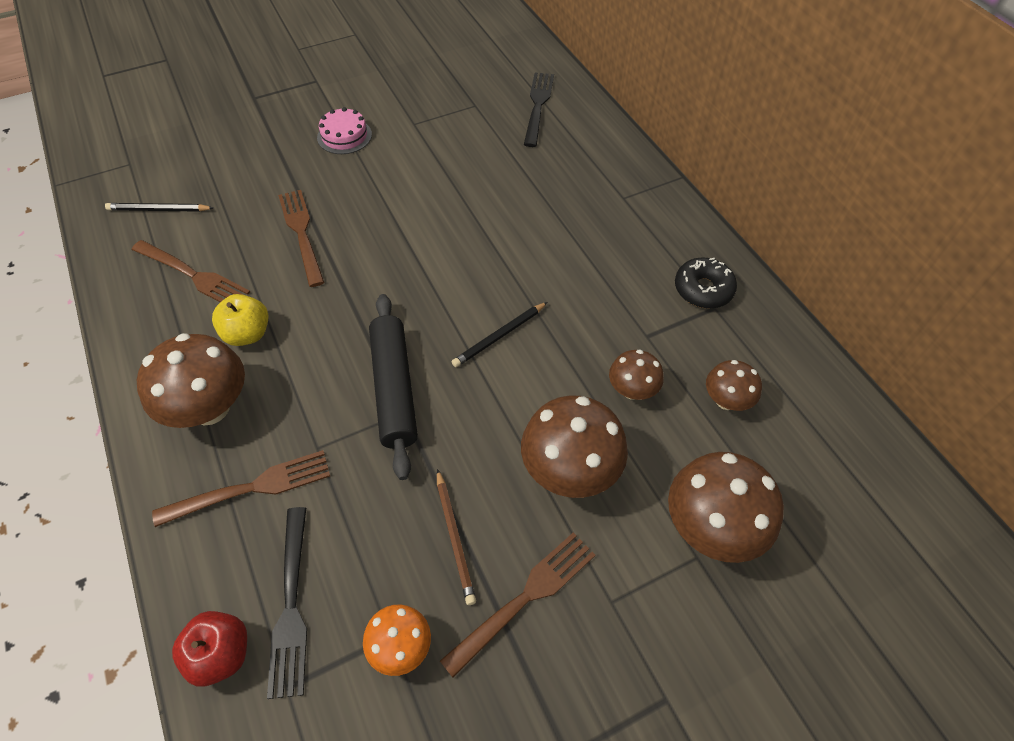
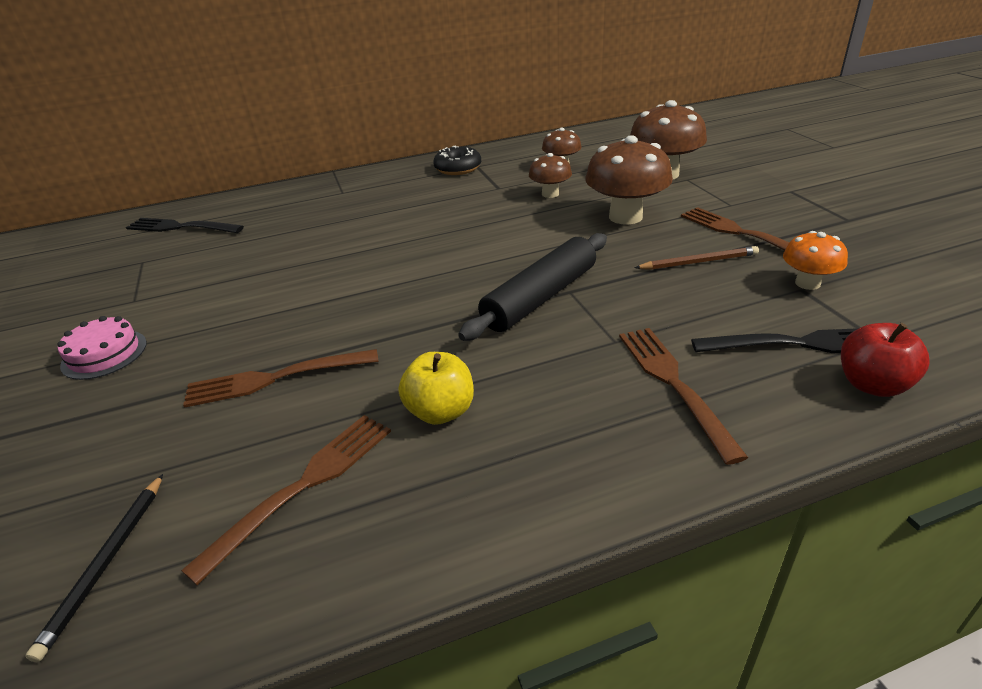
camera: 80 degrees left, 20 degrees down
brown mushroom [137,333,245,428] -> none
black rolling pin [369,294,418,480] -> black rolling pin turned 45 degrees counterclockwise [458,233,607,341]
black pencil [452,302,547,367] -> none

